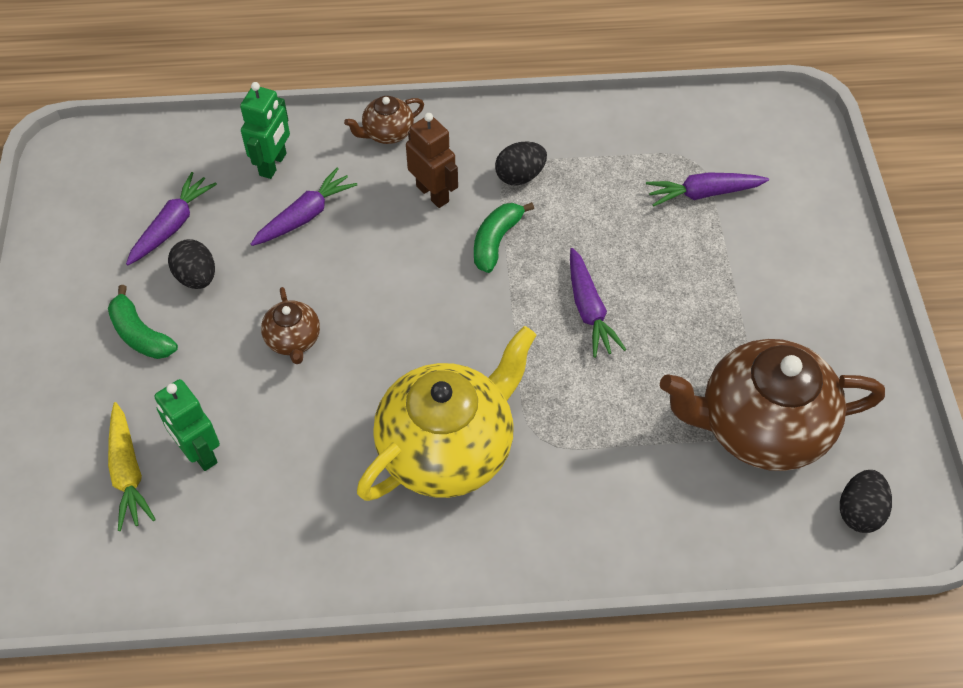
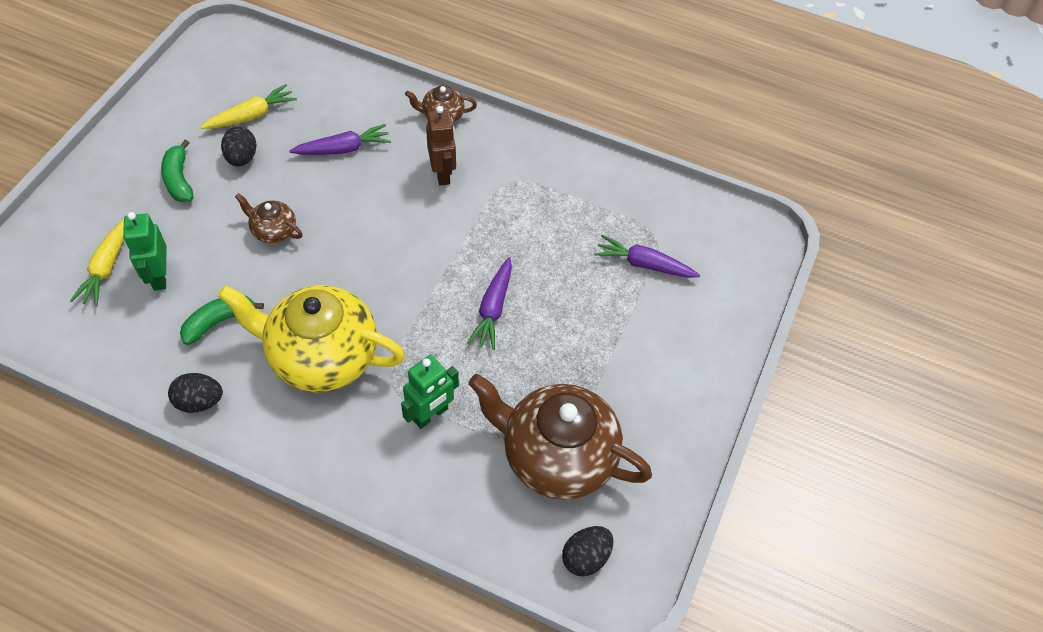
camera: 25 degrees right, 0 degrees up
purple carrot [126,172,217,265] -> yellow carrot [200,84,297,129]
green robot [240,82,290,179] -> green robot moved to [401,355,459,429]
brown teapot [261,287,320,364] -> brown teapot turned 105 degrees clockwise [235,193,303,244]
yellow teapot [357,326,536,501] -> yellow teapot turned 150 degrees counterclockwise [218,285,405,393]
green banana [474,202,534,273] -> green banana moved to [180,296,264,345]
black egg [495,141,547,186] -> black egg moved to [168,373,223,413]

